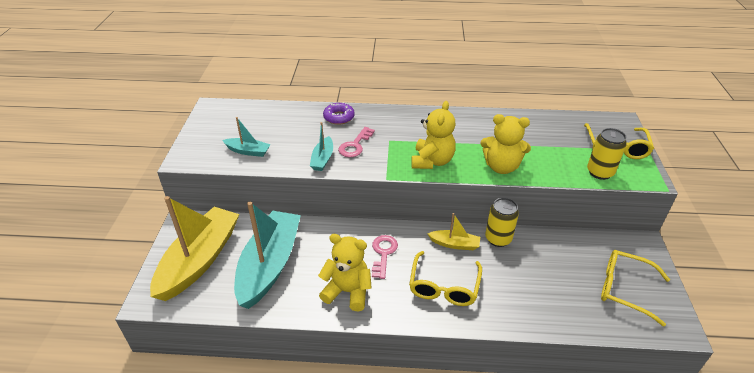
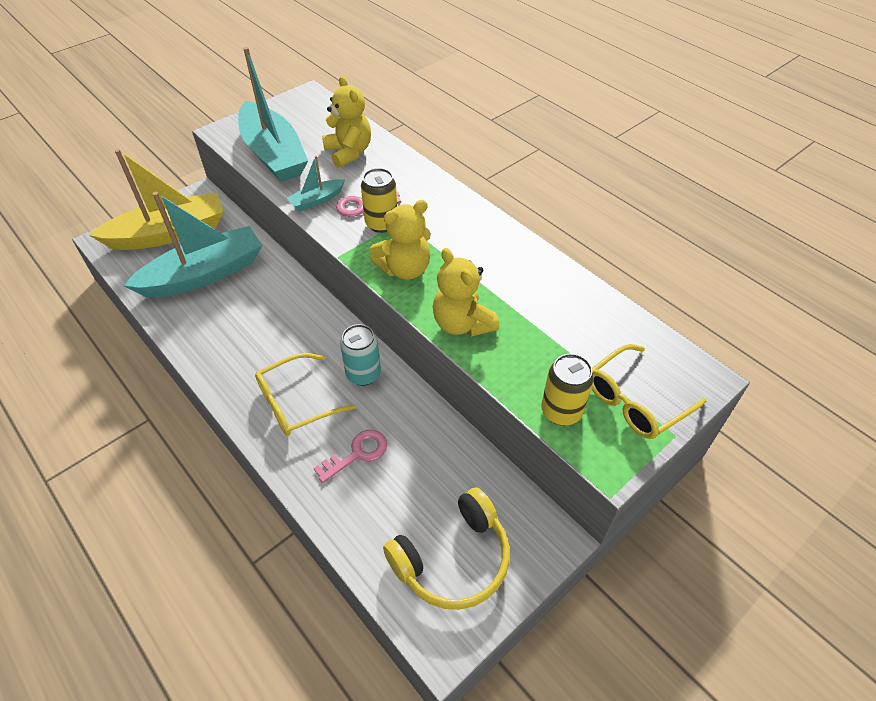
camera: 45 degrees right, 10 degrees up
turquoise boat [222,117,271,157] -> turquoise boat [238,47,308,182], size x2.22
yellow teddy bear [318,234,372,311] -> yellow teddy bear moved to [322,76,371,168]
purple donut [323,102,355,125] -> none
pink key [372,235,398,279] -> pink key moved to [314,430,387,483]
yellow boat [427,213,480,250] -> turquoise can [340,324,381,386]
yellow can [485,198,519,247] -> yellow can moved to [361,168,397,233]
yellow glasses [601,250,670,326] -> yellow headphones [383,487,510,610]

